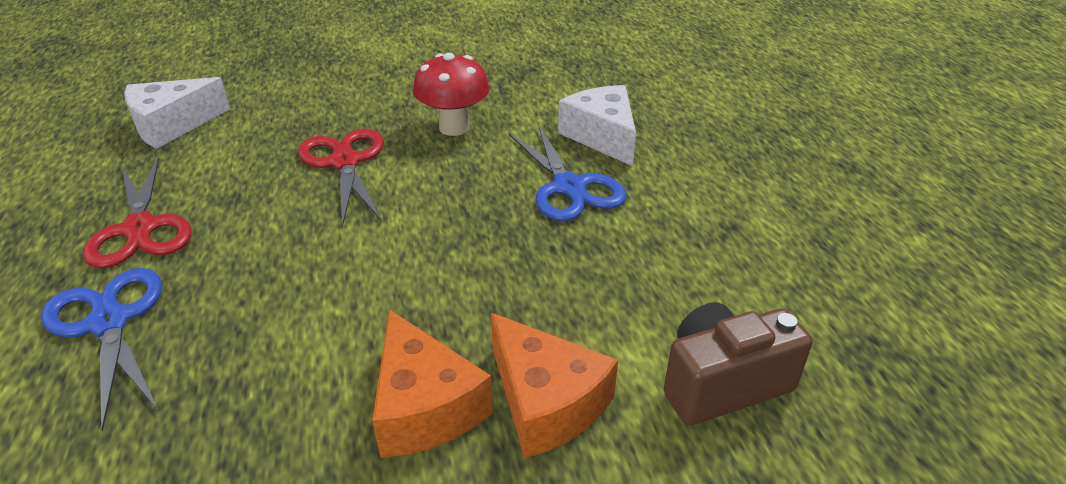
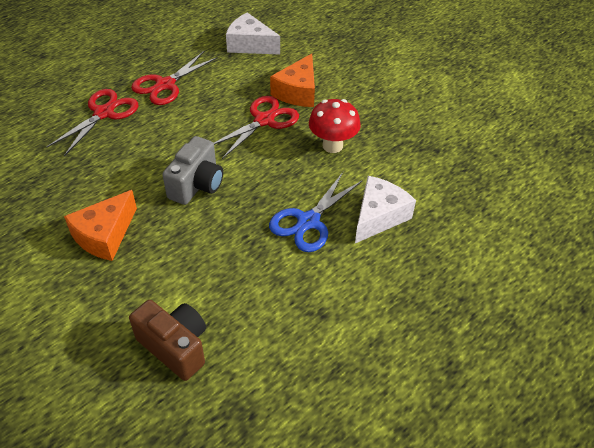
camera: 60 degrees right, 10 degrees up
blue scissors [41,268,162,432] -> red scissors [47,89,138,156]
orange cheese [491,313,618,458] -> orange cheese moved to [270,54,315,107]
none -> grey camera [162,136,223,205]

